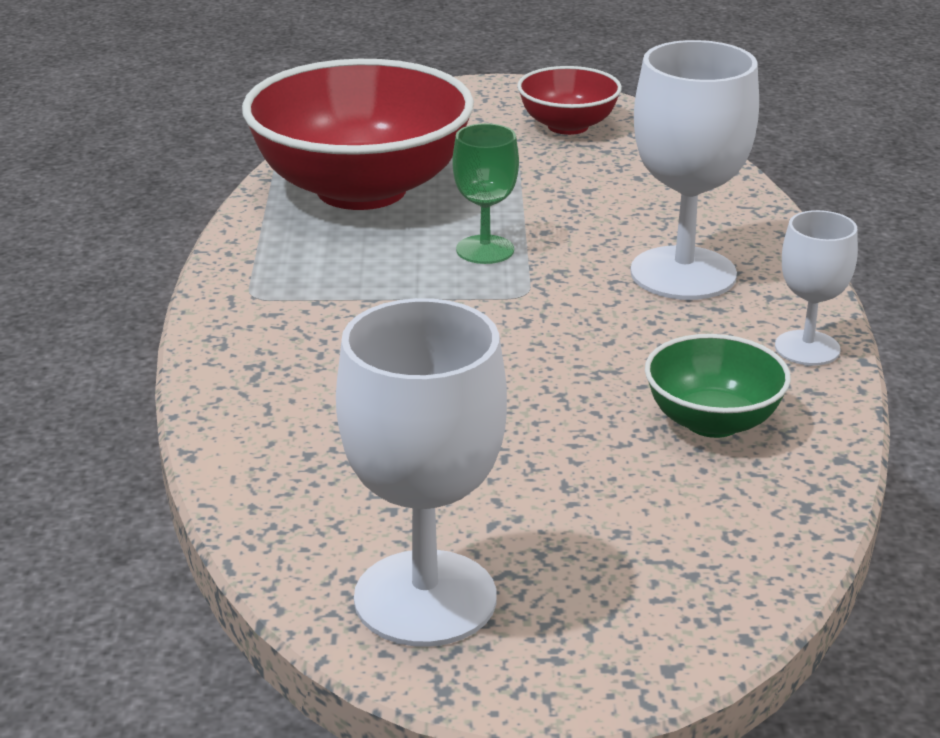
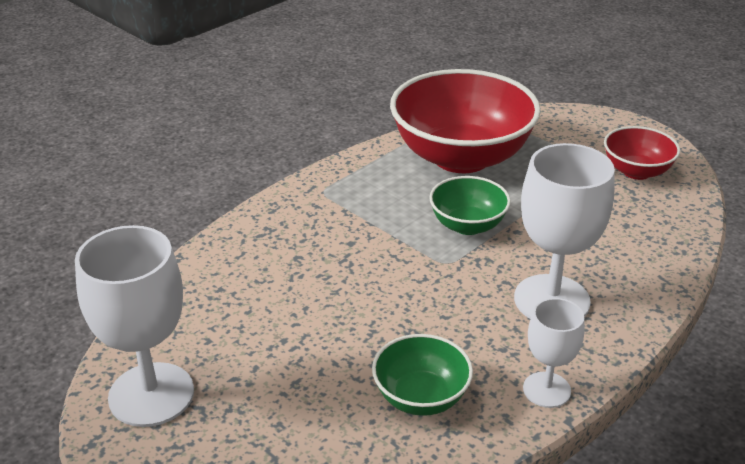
camera: 45 degrees right, 5 degrees up
green goblet [452,123,519,264] -> green bowl [429,176,511,235]

